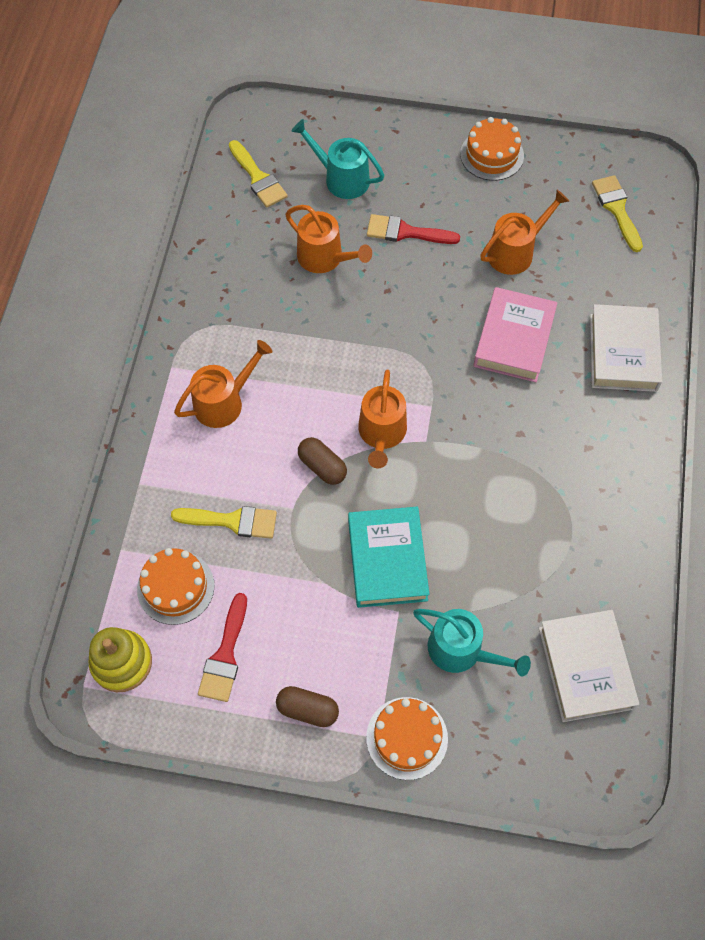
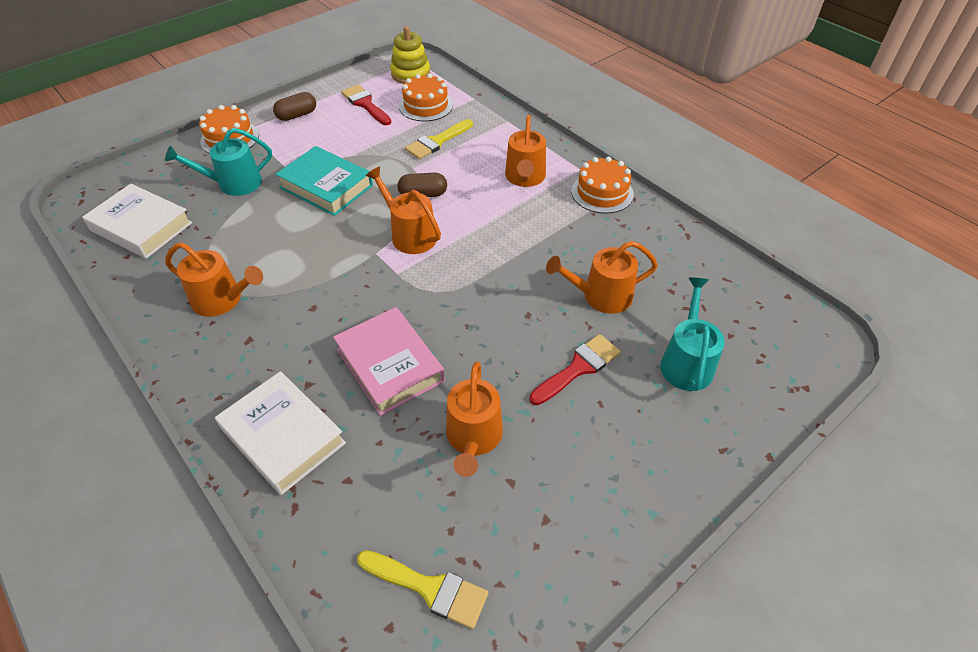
camera: 130 degrees right, 15 degrees down
yellow brush [229,140,288,208] -> none
turquoise watering can [291,119,385,199] -> turquoise watering can turned 60 degrees counterclockwise [660,277,725,391]
orange cake [460,117,524,181] -> orange cake moved to [571,156,634,214]
none -> orange watering can [166,242,263,317]

